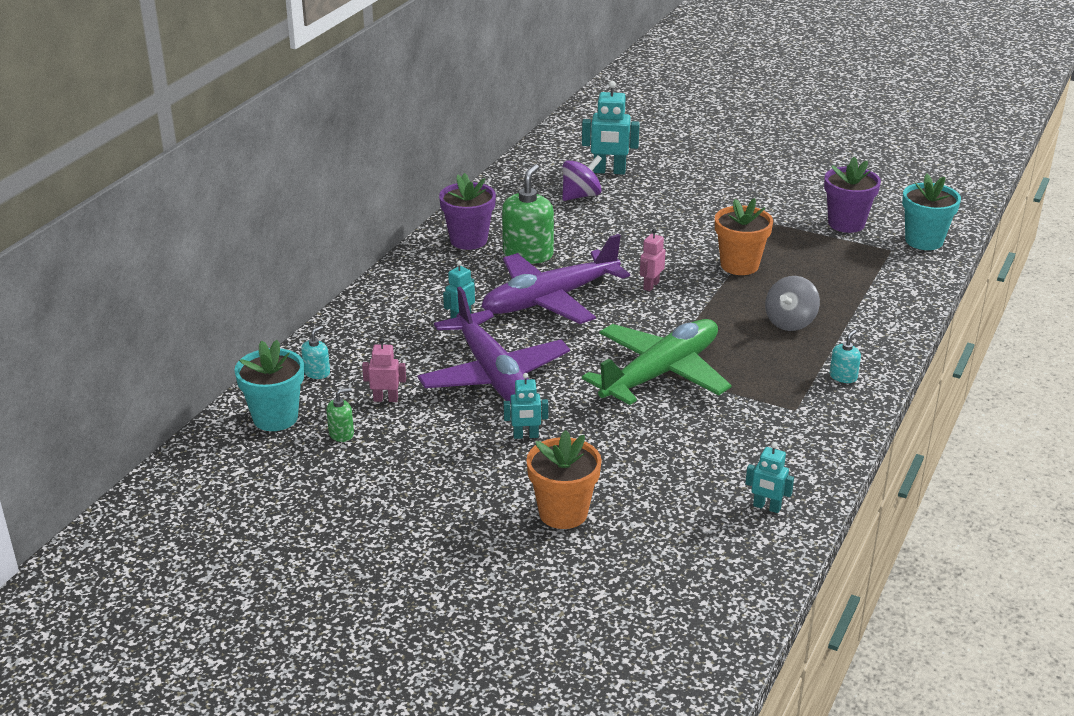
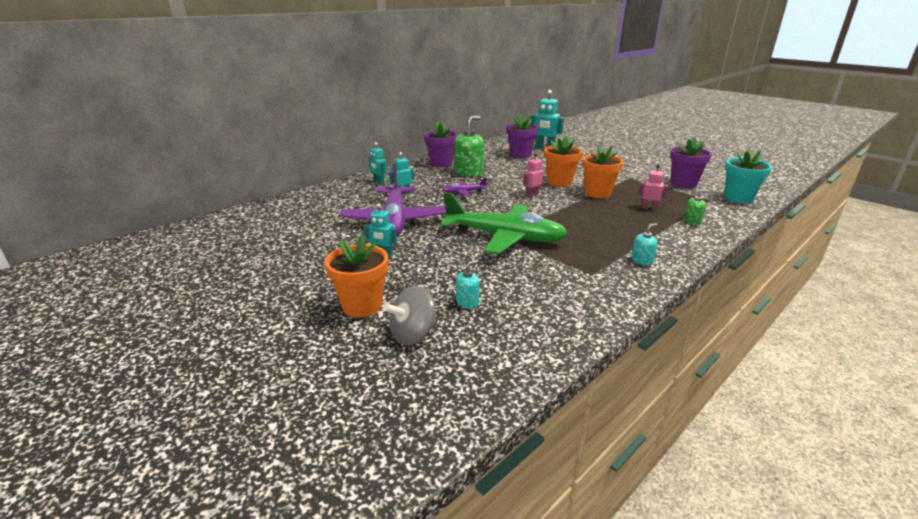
camera: 20 degrees right, 5 degrees down
turquoise flower pot [234,340,304,431] -> none
turquoise soap dispenser [301,326,330,379] -> turquoise soap dispenser moved to [456,260,480,309]
green soap dispenser [326,388,354,442] -> green soap dispenser moved to [684,189,709,225]
pink robot [362,338,406,402] -> pink robot moved to [638,165,669,211]
purple plane [482,234,630,324] -> purple plane [442,177,487,197], size x0.44
purple spinning top [562,155,602,201] -> purple flower pot [507,114,539,158]
green plane [582,319,732,405] -> green plane turned 45 degrees clockwise [441,192,568,254]
turquoise robot [745,442,794,513] -> turquoise robot moved to [369,142,387,184]
grey spinning top [765,276,820,331] -> grey spinning top moved to [383,286,437,345]
none -> orange flower pot [544,135,582,187]

